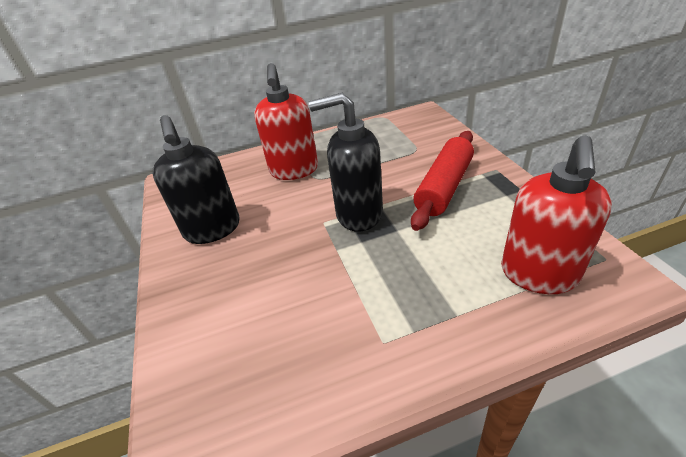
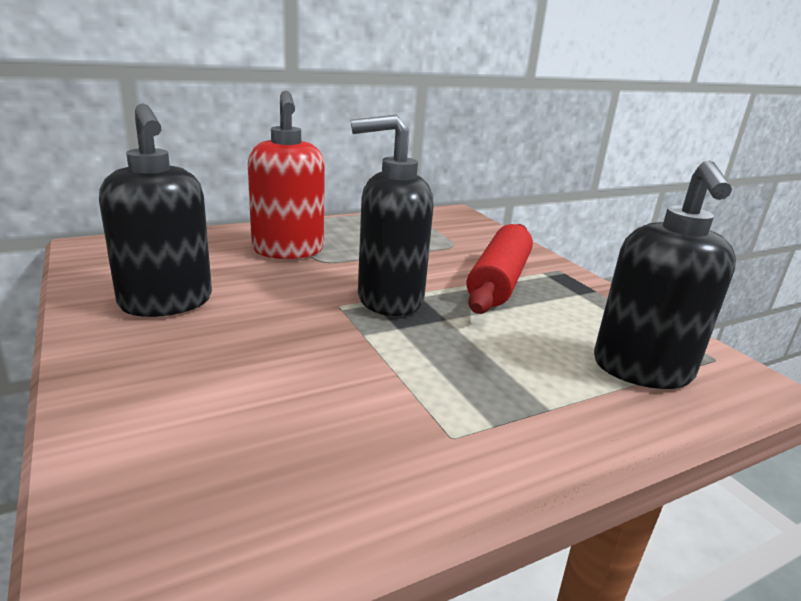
camera: 15 degrees left, 15 degrees down
red soap dispenser [501,135,612,294] -> black soap dispenser [594,160,736,389]

